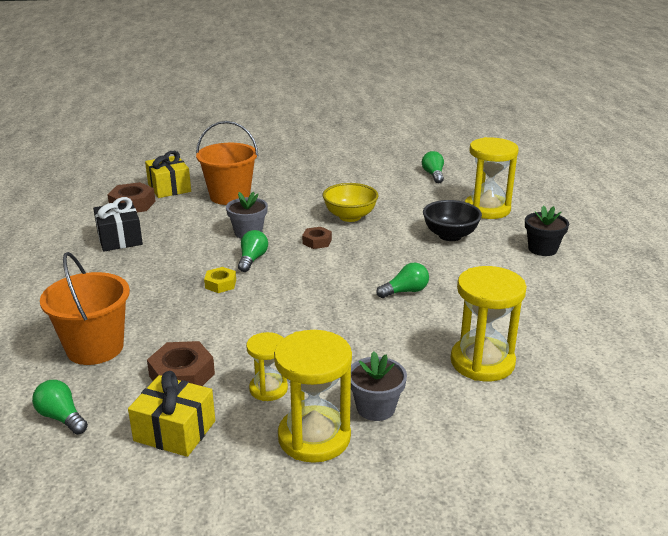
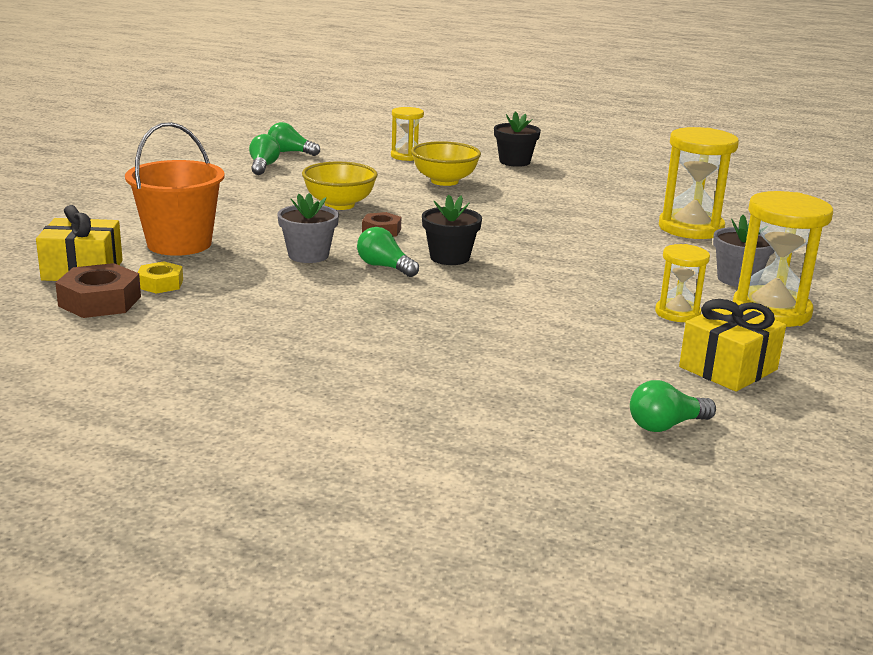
camera: 65 degrees left, 5 degrees down
orange bucket [40,252,130,365] -> none
black gift [93,197,143,252] -> none
brown nut [147,341,215,386] -> none
yellow nut [204,267,236,293] -> yellow nut moved to [137,261,183,294]
green light bulb [376,263,429,298] -> green light bulb moved to [249,134,280,175]
black bowl [423,200,482,241] -> yellow bowl [411,141,481,186]
yellow hourglass [465,137,519,219] -> yellow hourglass [391,107,424,161], size x0.57
none -> black flower pot [422,195,482,265]

